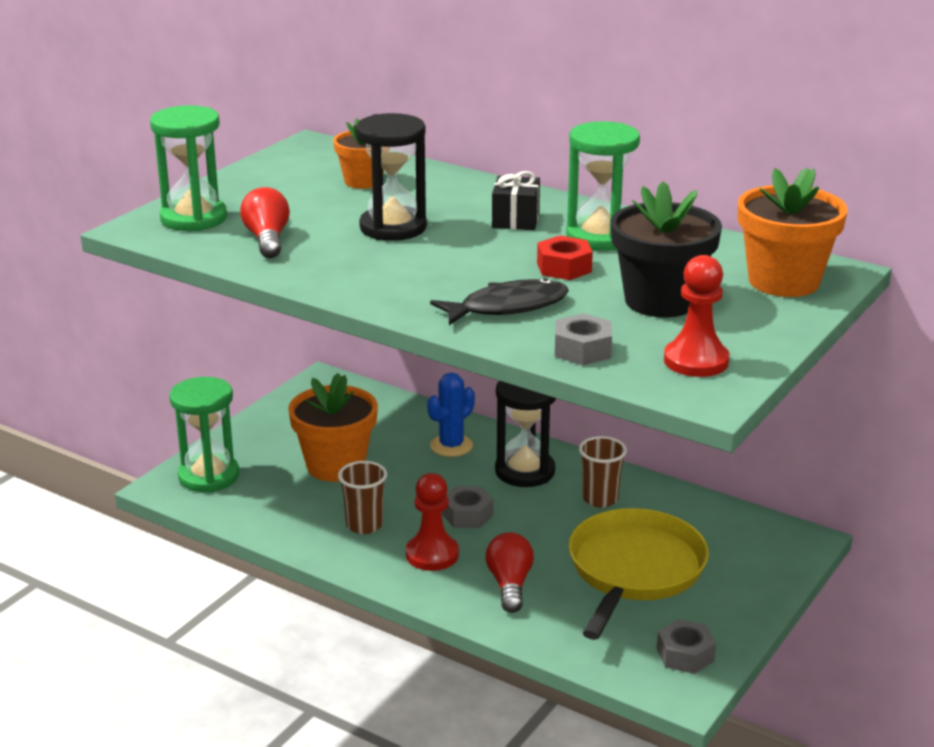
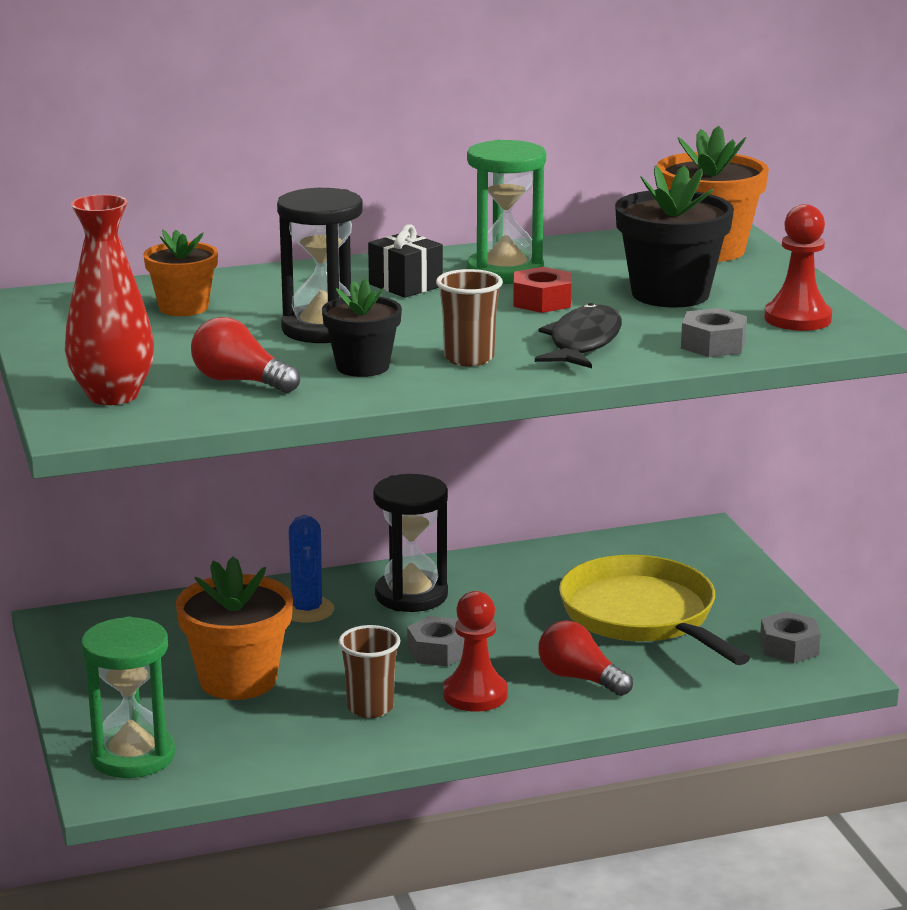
camera: 50 degrees left, 5 degrees down
green hourglass [150,105,227,231] -> red vase [65,194,154,405]
brown cup [579,436,627,508] -> brown cup moved to [436,269,503,367]
none -> black flower pot [322,279,402,377]

